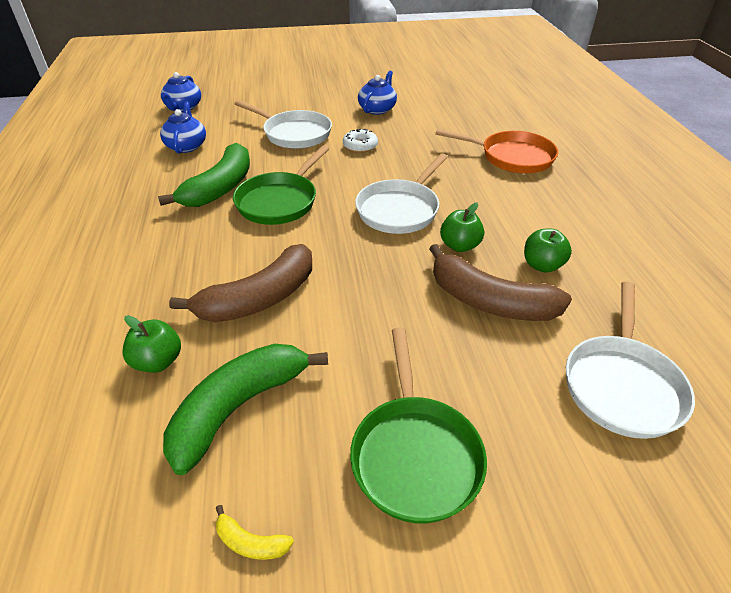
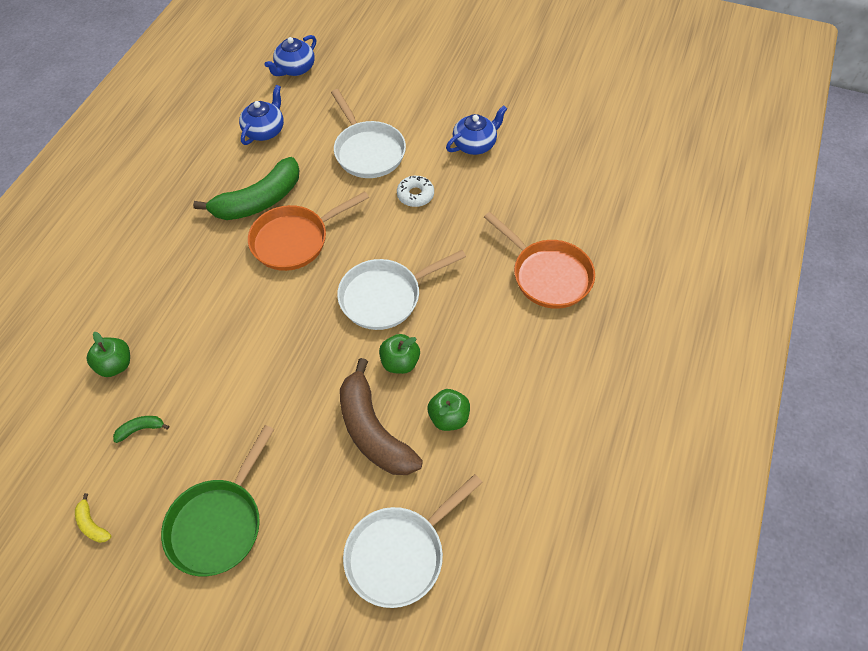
camera: 30 degrees right, 15 degrees up
green banana [163,344,328,475] -> green banana [113,416,169,443], size x0.40
brown banana [169,244,312,322] -> none
green pan [233,145,329,225] -> orange pan [248,191,369,271]

